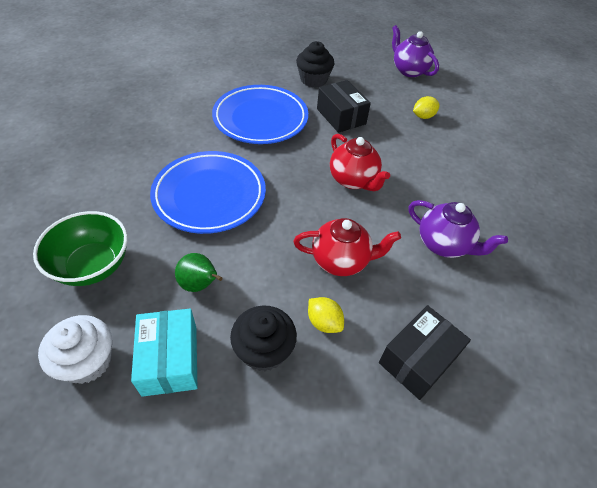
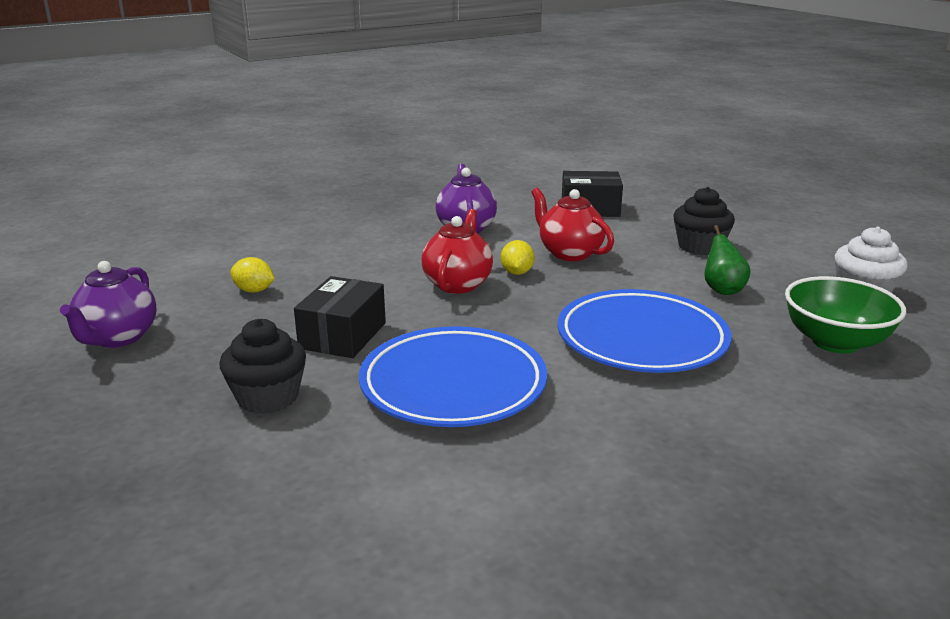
camera: 130 degrees left, 25 degrees down
turquoise box [131,309,197,397] -> none
yellow lemon [308,297,344,333] -> yellow lemon moved to [501,240,534,275]

